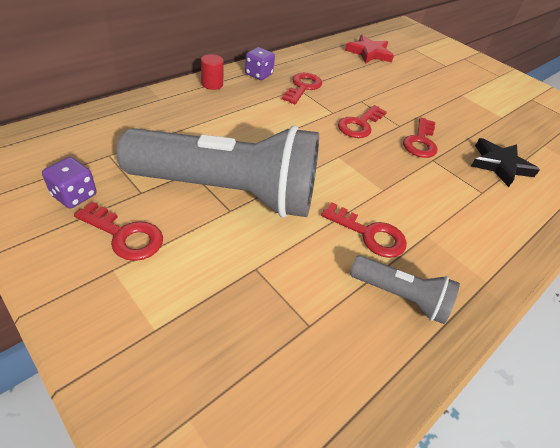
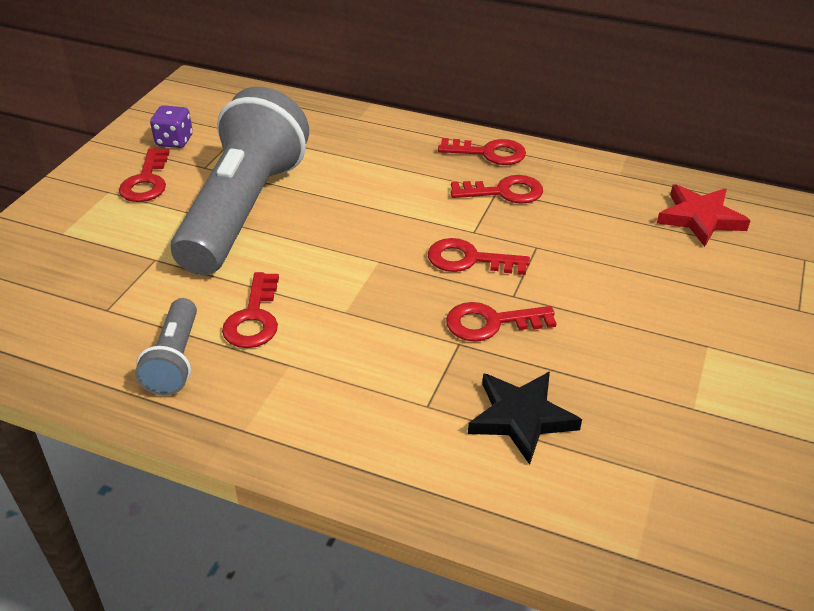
camera: 70 degrees right, 5 degrees down
grey flashlight [116,126,319,218] -> grey flashlight turned 150 degrees counterclockwise [171,87,309,275]
red cylinder [201,54,224,90] -> none
purple dice [245,47,275,80] -> red key [438,138,526,165]

